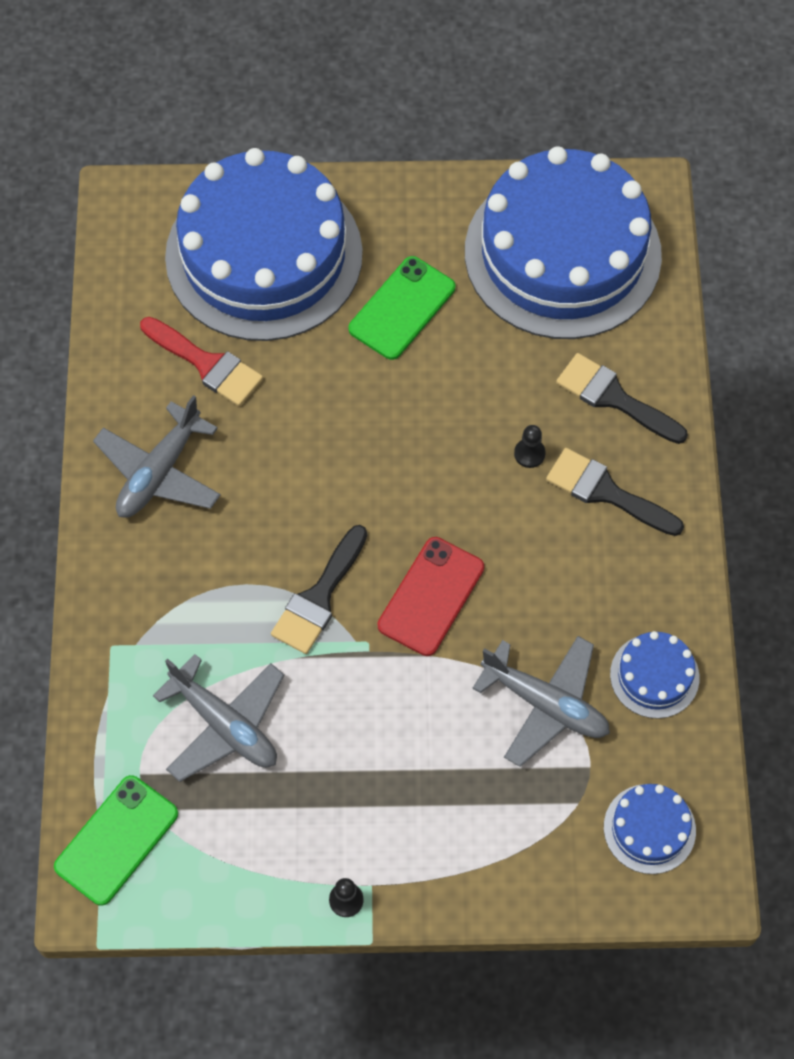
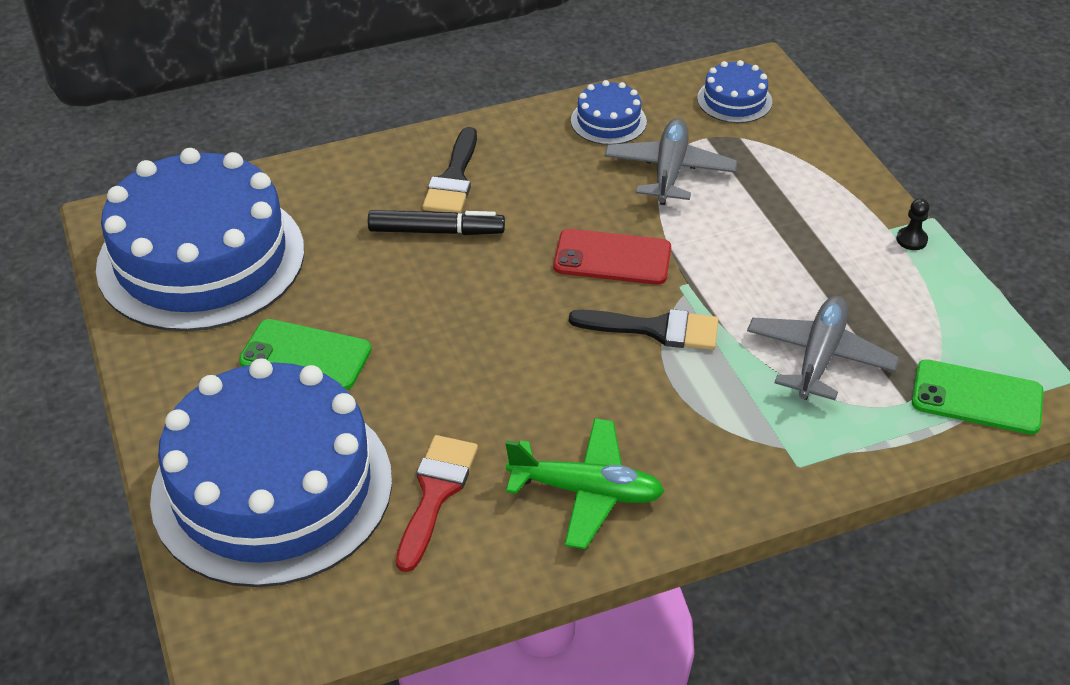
camera: 110 degrees left, 20 degrees down
grey plane [93,395,221,518] -> green plane [506,418,665,549]
black pawn [514,425,546,468] -> black marker [368,210,505,235]
black brush [556,353,688,444] -> none

